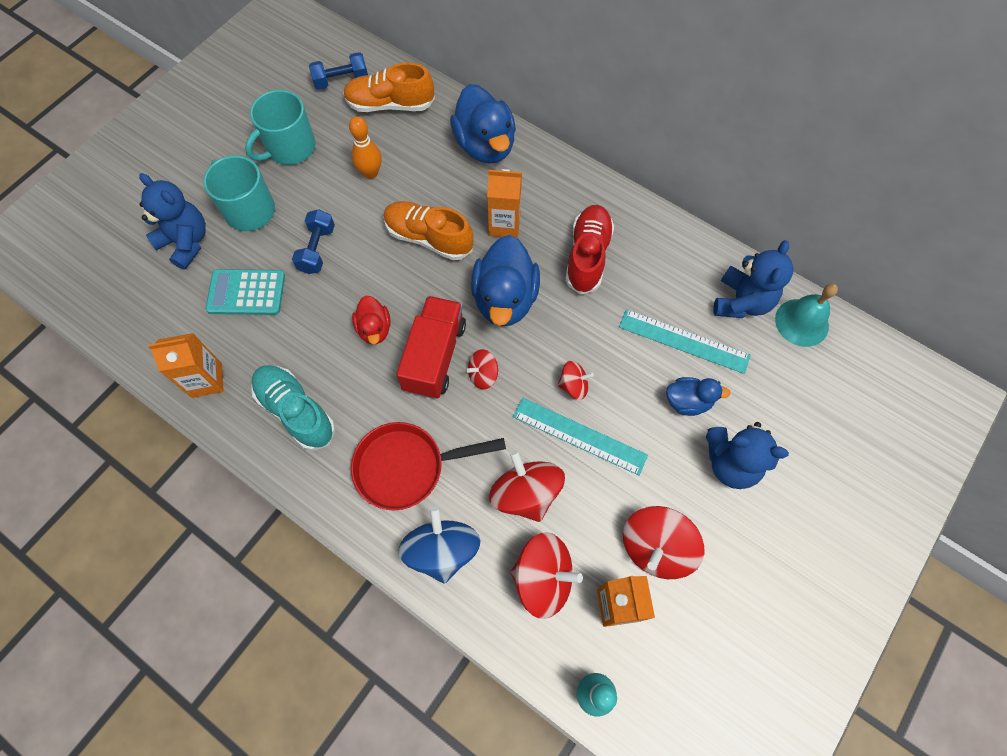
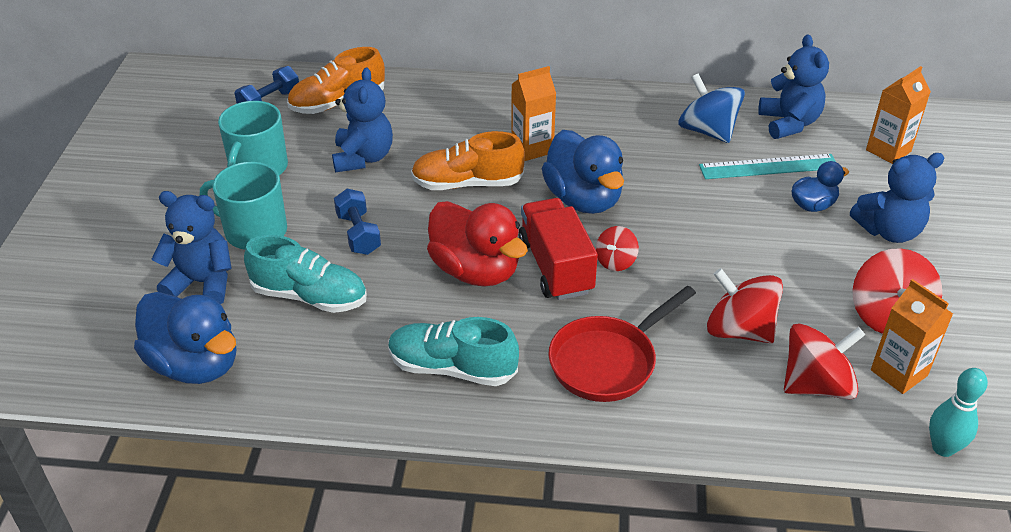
camera: 30 degrees left, 25 degrees down
orange carton [148,333,224,398] -> orange carton moved to [866,66,931,164]
turquoise calculator [206,269,285,315] -> turquoise shoe [244,235,367,313]
orange bowling pin [349,116,381,179] -> blue teddy bear [332,68,393,172]
red duck [352,296,391,344] -> red duck [427,201,528,287], size x1.84
blue spinning top [398,507,481,584] -> blue spinning top moved to [678,74,745,143]
blue duck [450,84,516,164] -> blue duck moved to [134,292,236,384]
turquoise ruler [513,398,648,476] -> none
red spinning top [558,361,594,400] -> none
red shoe [565,205,614,295] -> none
turquoise bell [775,284,838,347] -> none

